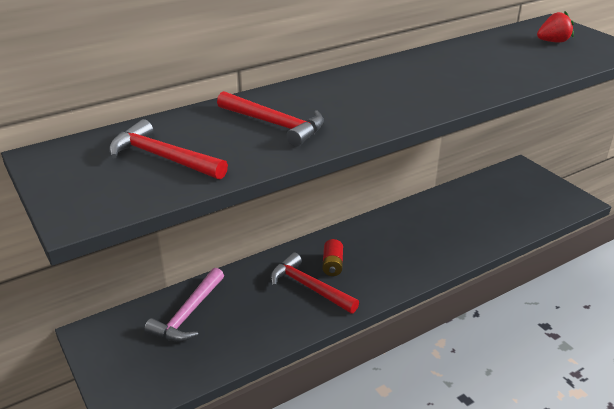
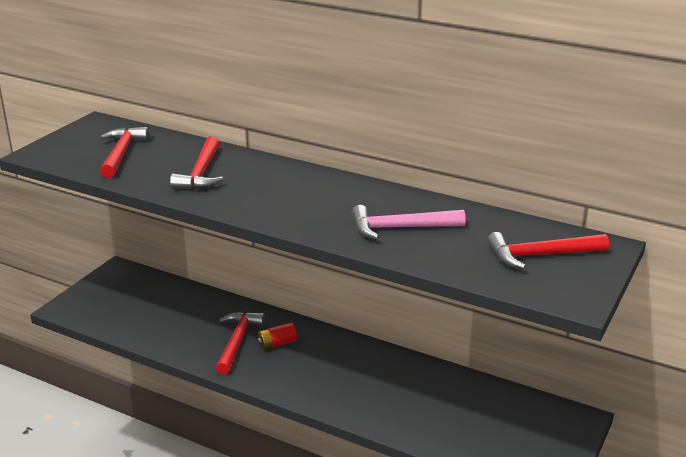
camera: 60 degrees right, 5 degrees down
pink hammer [144,268,224,342] -> pink hammer moved to [351,205,466,239]
red strawberry [537,11,574,43] -> red hammer [487,232,609,269]

